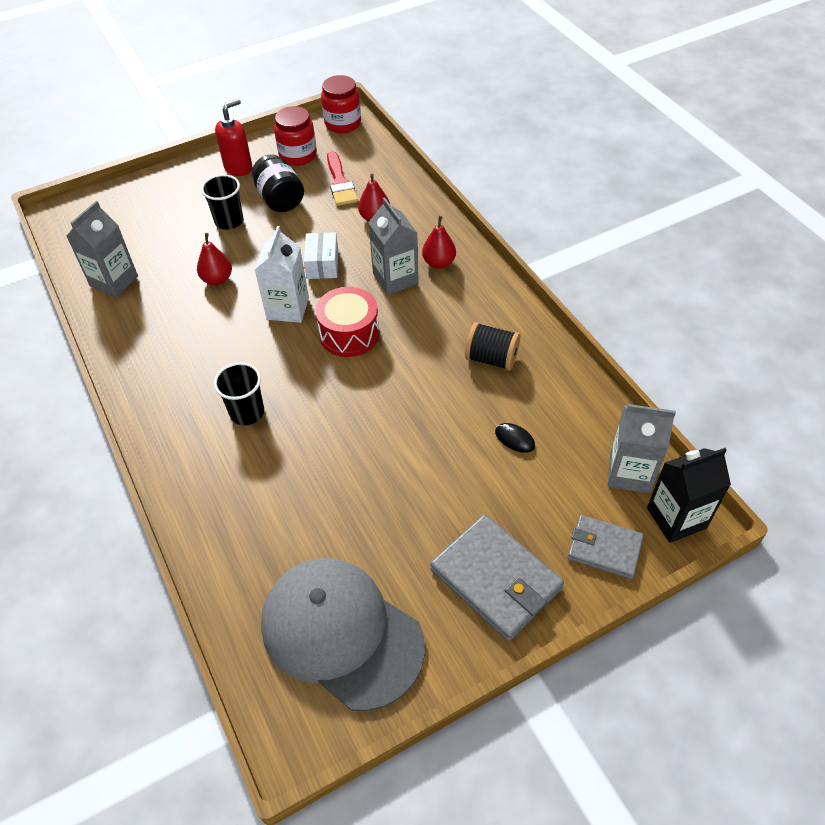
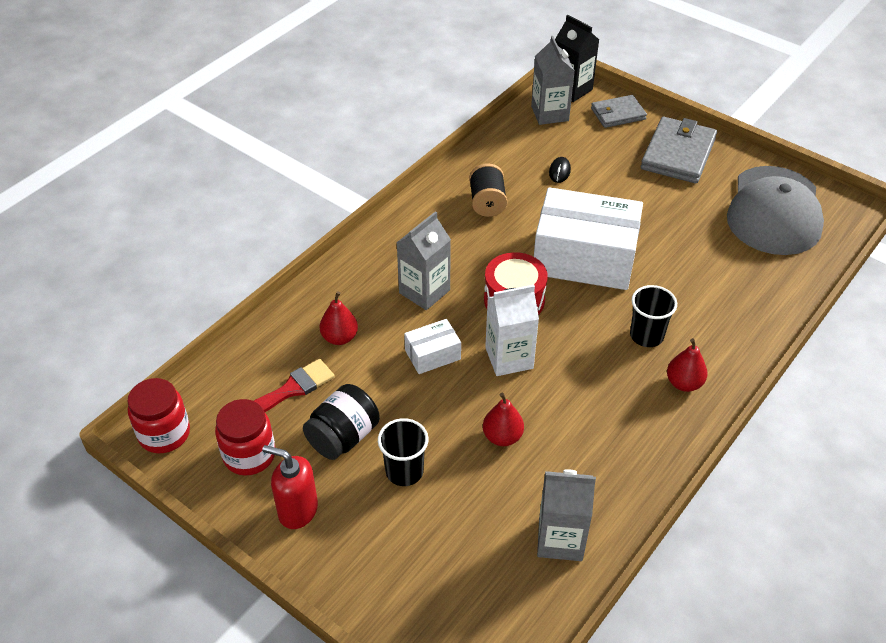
camera: 115 degrees left, 5 degrees down
red pear [422,216,456,269] -> red pear moved to [667,338,707,392]
grey wallet [568,515,644,579] -> grey wallet turned 75 degrees clockwise [591,95,647,128]
none -> white box [534,187,643,290]

